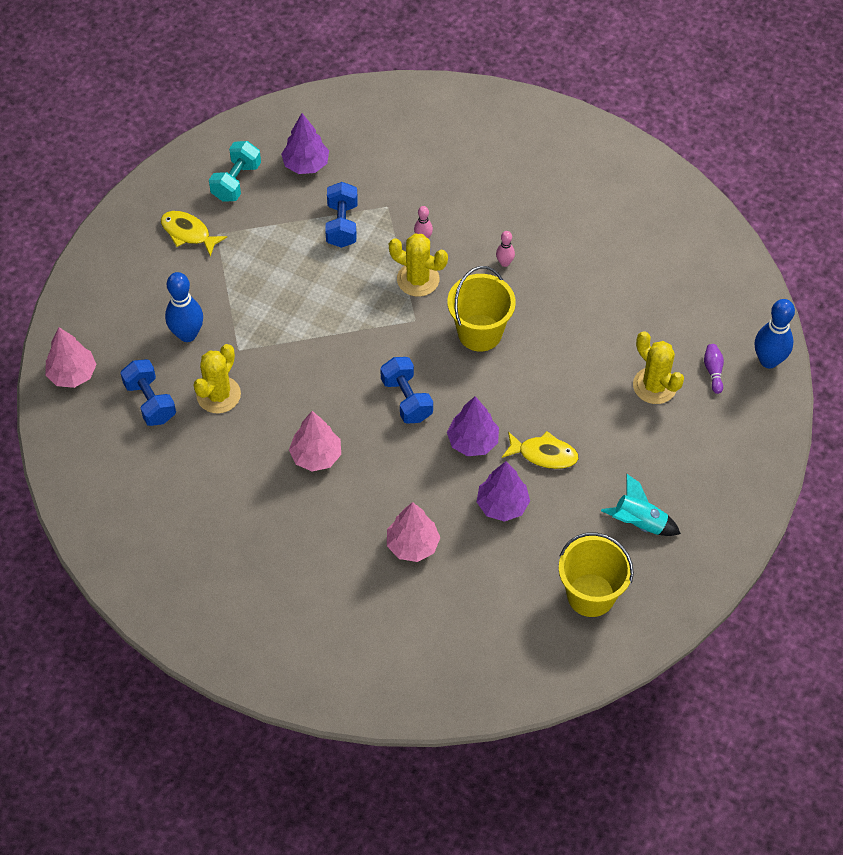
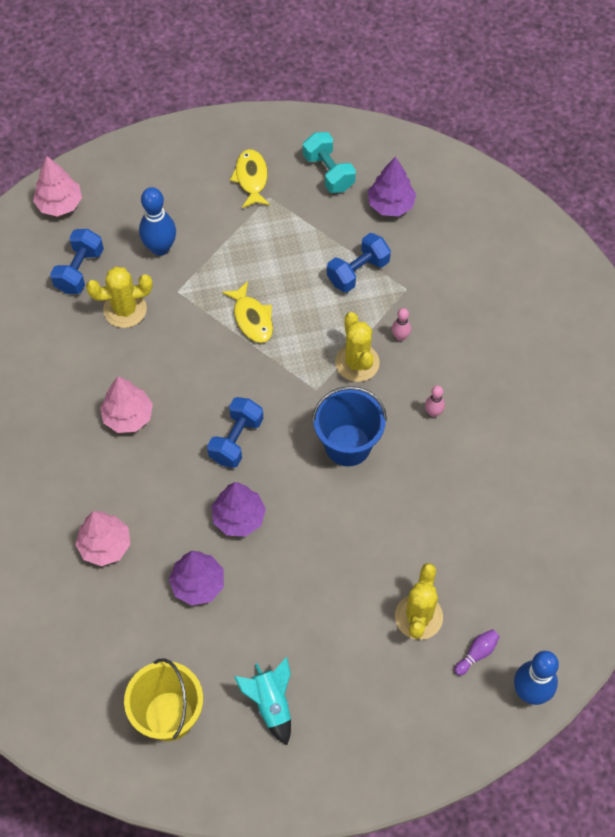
camera: 50 degrees right, 5 degrees up
turquoise dumbbell [209,141,261,202] -> turquoise dumbbell turned 75 degrees clockwise [303,132,356,193]
yellow bucket [447,266,516,352] -> blue bucket [312,386,387,466]
yellow fish [502,431,579,469] -> yellow fish moved to [222,281,273,343]

